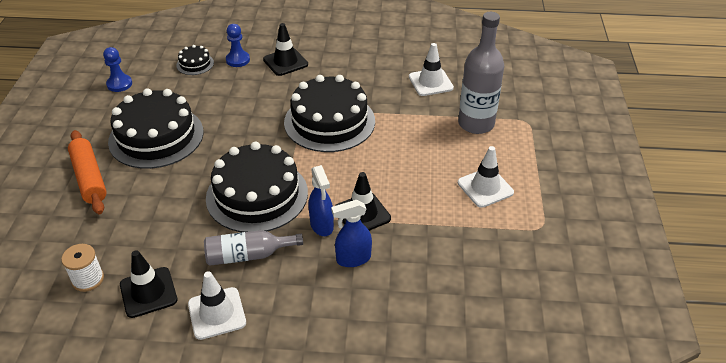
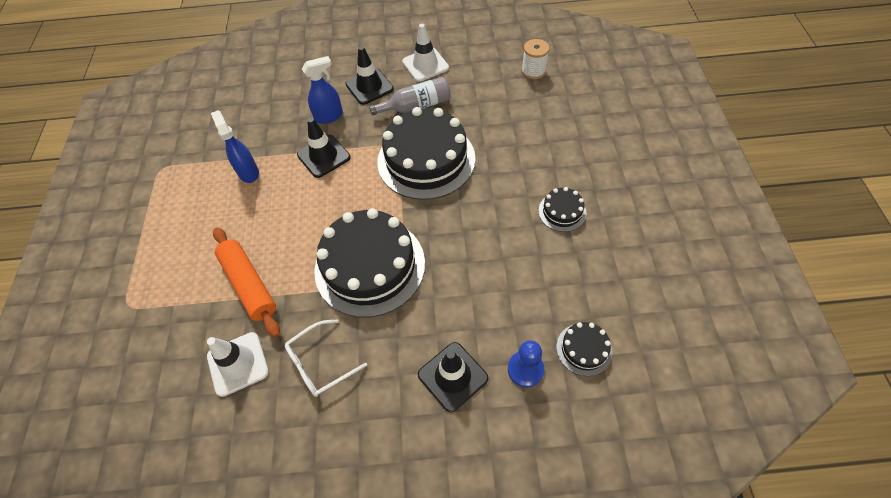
camera: 175 degrees right, 15 degrees up
orange rolling pin [68,130,107,215] -> orange rolling pin moved to [213,227,280,338]
blue pawn [103,47,132,92] -> none
black cake [108,88,204,169] -> black cake [538,187,586,232], size x0.45
black traffic cone [120,250,178,318] -> black traffic cone moved to [345,46,394,105]
blue spray bottle [308,165,334,236] -> blue spray bottle moved to [211,110,259,183]
grey bottle [458,12,504,134] -> none
white traffic cone [458,146,514,208] -> none
none -> white glasses [285,319,367,397]

